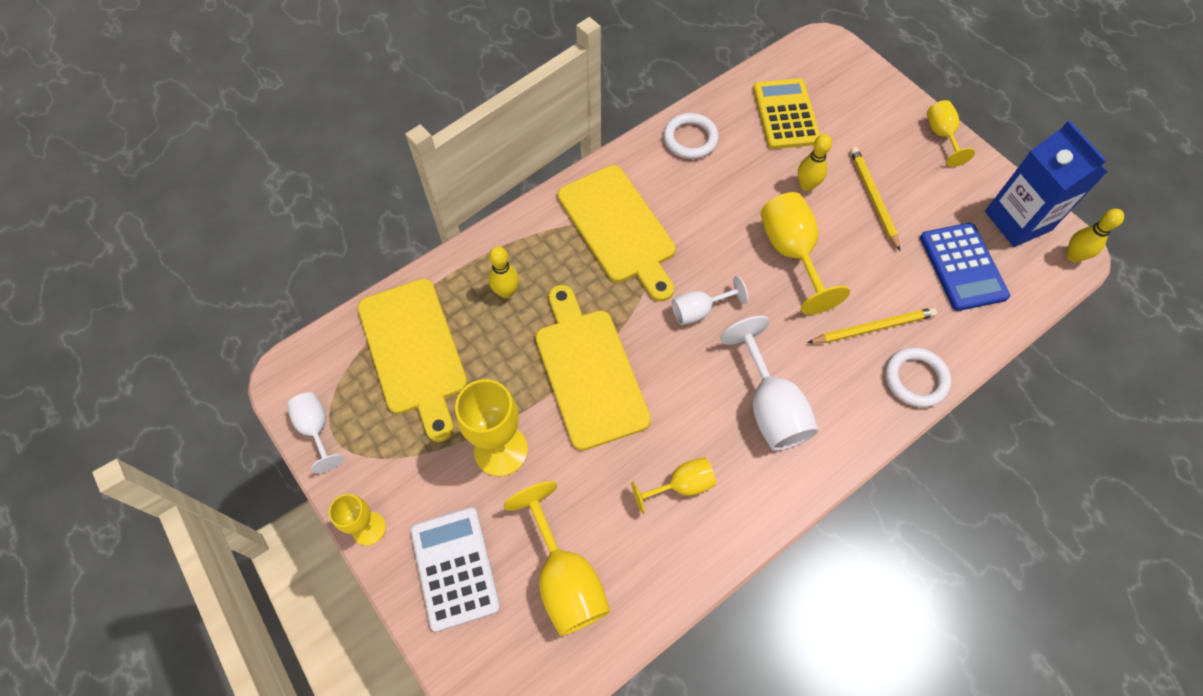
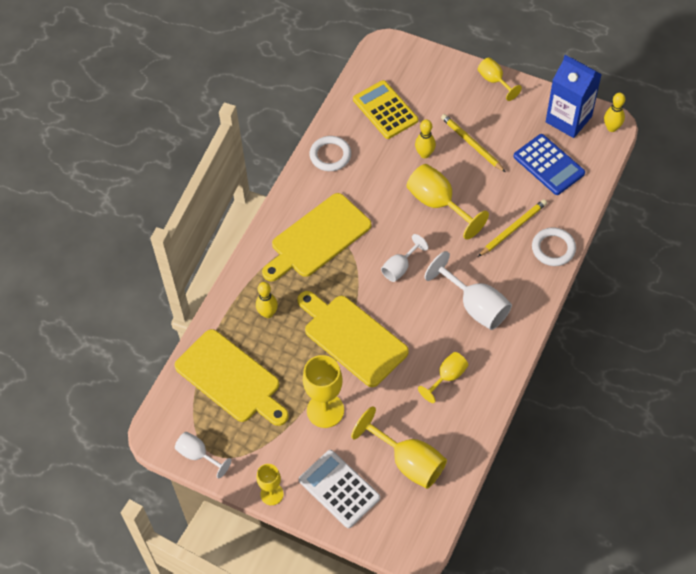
camera: 25 degrees left, 5 degrees down
yellow cutting board [558,165,676,302] -> yellow cutting board turned 105 degrees clockwise [262,193,371,281]

